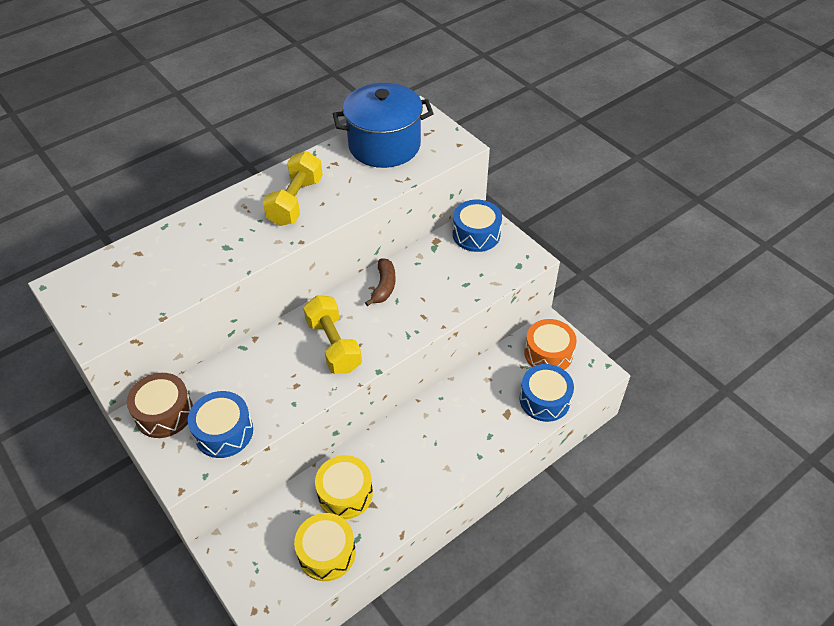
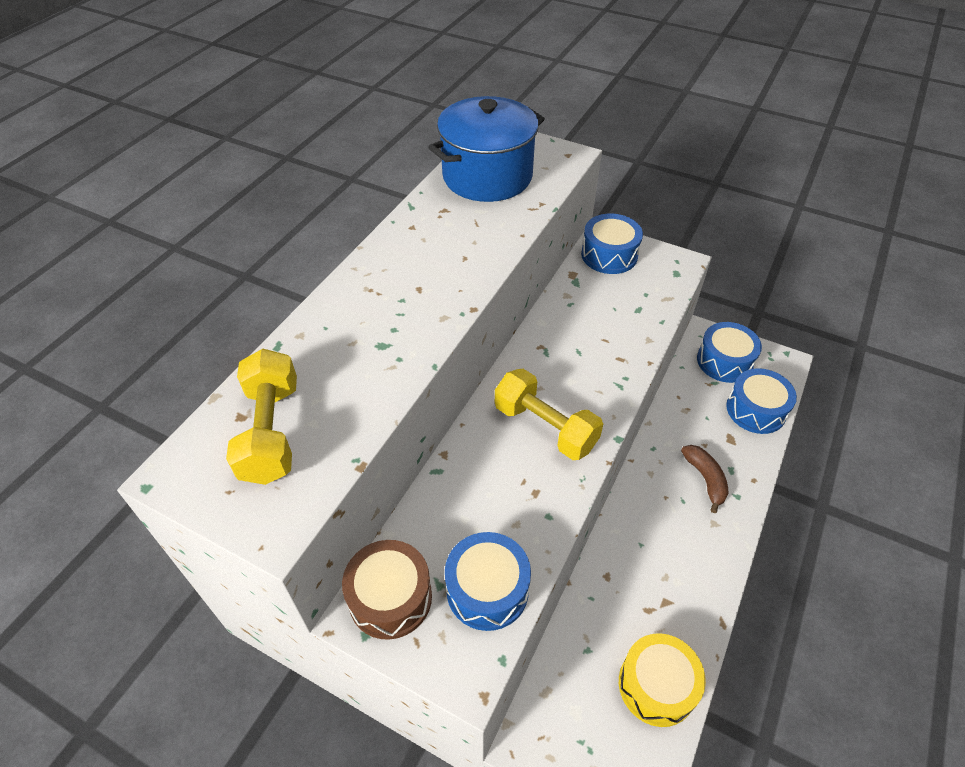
camera: 25 degrees left, 0 degrees up
yellow dumbbell [263,151,323,226] -> yellow dumbbell moved to [226,349,297,485]
yellow drum [315,455,373,519] -> none
brown banana [365,258,396,306] -> brown banana moved to [681,445,729,513]
orange drum [524,319,577,370] -> blue drum [697,322,762,383]

